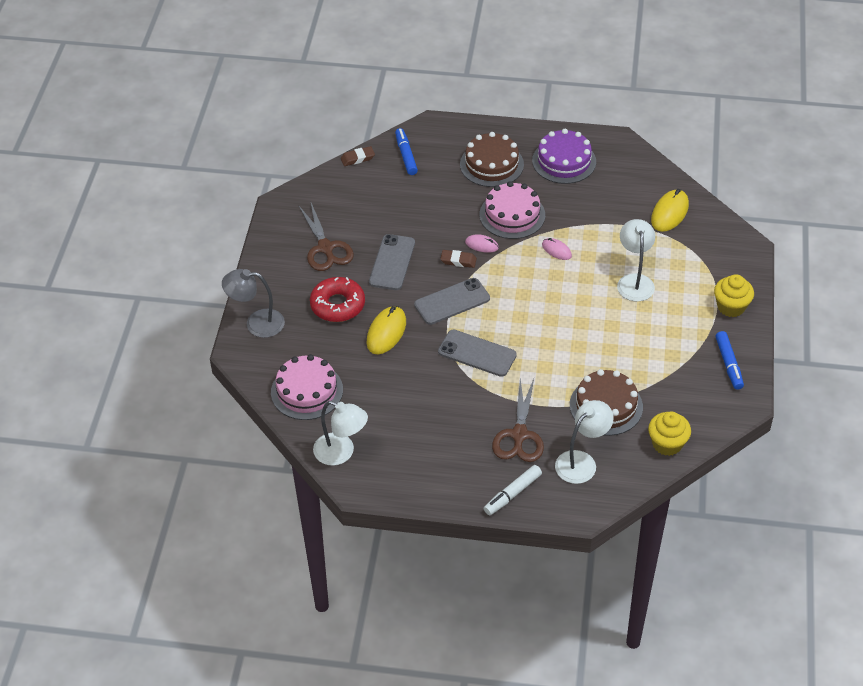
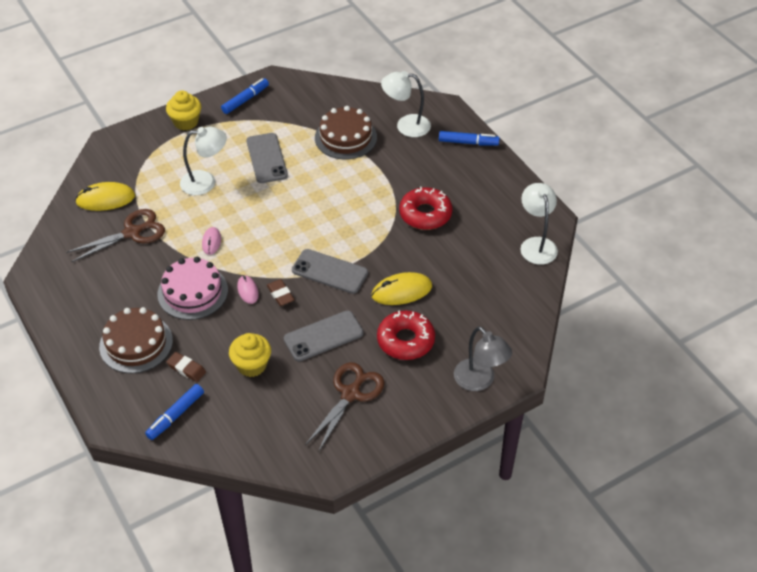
camera: 130 degrees left, 0 degrees up
pink cake [271,354,343,420] -> none
brown eraser [341,146,375,166] -> brown eraser moved to [167,352,206,382]
grey phone [438,330,517,377] -> grey phone moved to [246,133,288,183]
white marker [484,465,542,515] -> blue marker [439,131,499,146]
brown scissors [492,378,544,462] -> brown scissors moved to [66,209,165,262]
purple cake [532,129,596,184] -> none
white lamp [617,219,655,302] -> white lamp turned 150 degrees counterclockwise [180,127,227,195]
yellow cupcake [648,411,691,456] -> yellow cupcake moved to [229,333,271,377]
none -> red donut [399,187,452,230]

